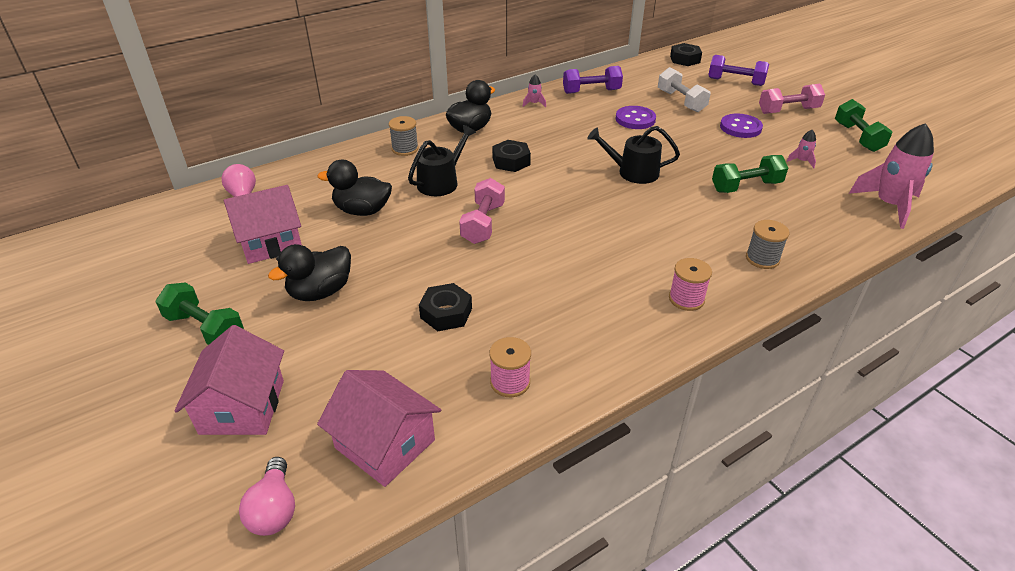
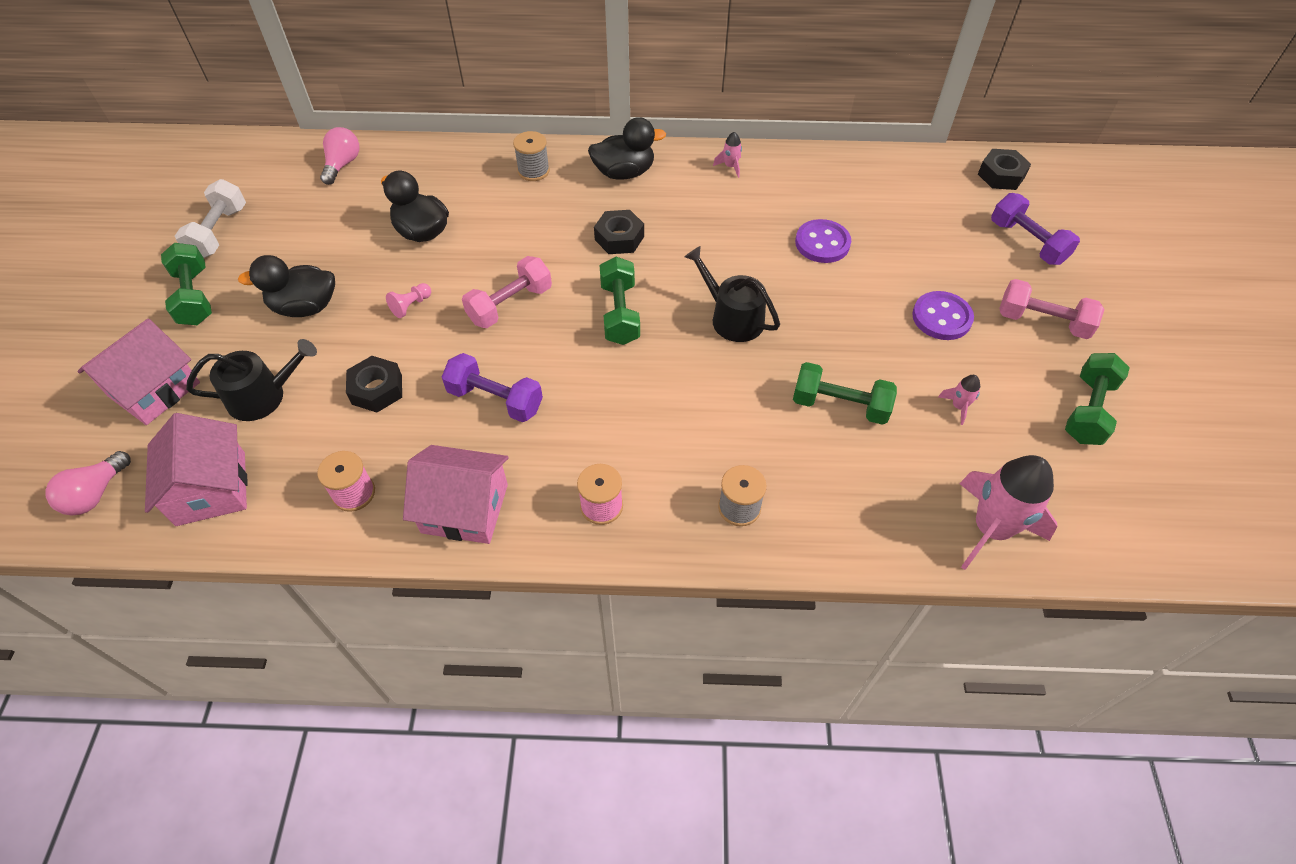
camera: 35 degrees right, 15 degrees up
pink house [224,185,302,264] -> pink house moved to [403,445,509,544]
black watering can [408,125,476,196] -> black watering can moved to [186,339,317,421]
purple dumbbell [563,66,623,94] -> purple dumbbell moved to [442,353,543,422]
white dumbbell [658,67,710,113] -> white dumbbell moved to [175,179,246,258]
none -> pink pawn [386,283,431,318]
none -> green dumbbell [600,257,640,345]

